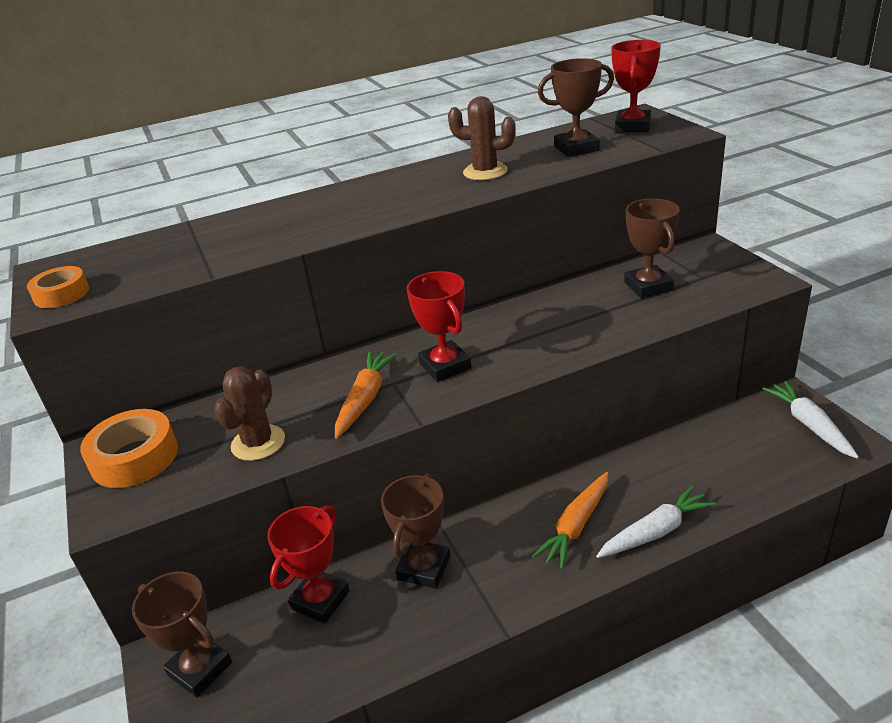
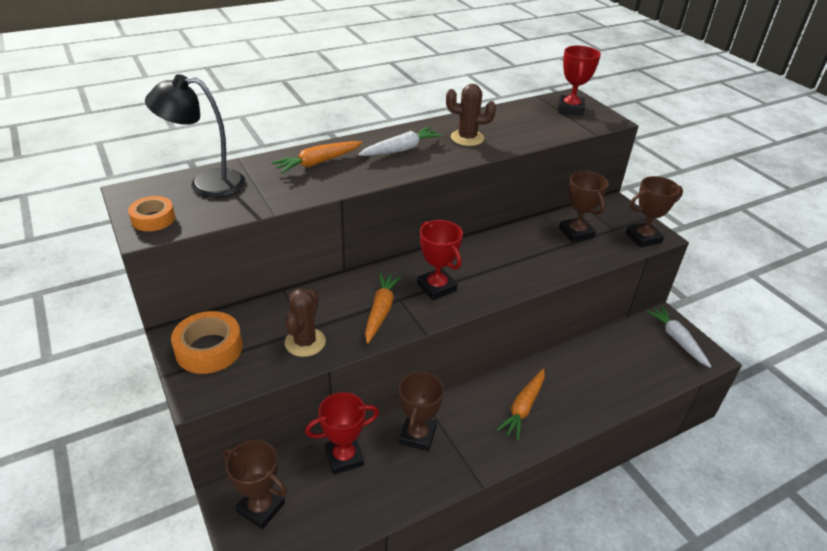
camera: 10 degrees left, 5 degrees up
red trophy [267,505,350,623] -> red trophy turned 45 degrees clockwise [305,392,379,475]
brown trophy [538,58,614,157] -> brown trophy moved to [626,176,683,248]
white carrot [596,485,716,558] -> white carrot moved to [358,127,443,156]
none -> black lamp [145,74,245,198]
none -> orange carrot [271,141,362,173]

